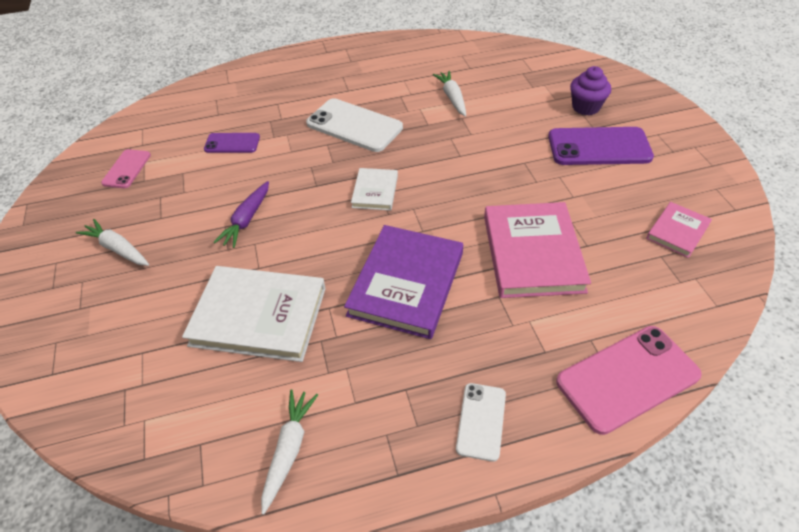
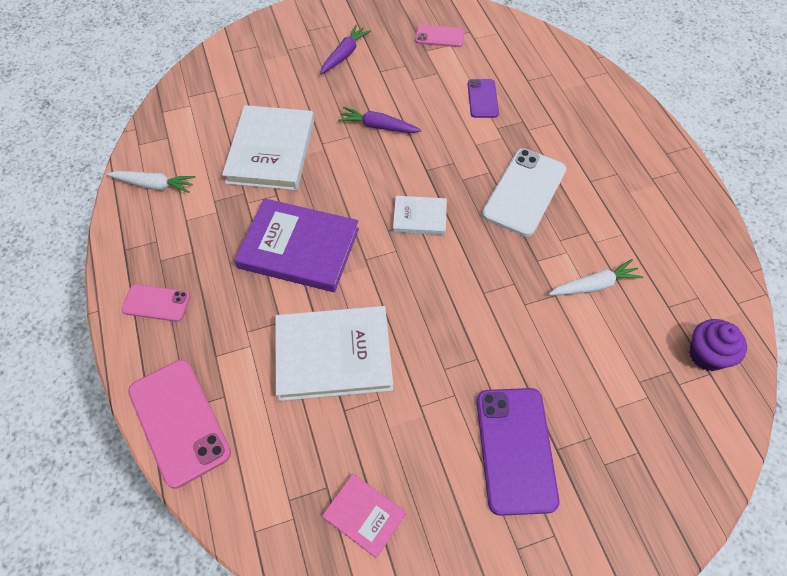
camera: 85 degrees right, 10 degrees up
white carrot [76,219,149,266] -> purple carrot [320,25,371,74]
white phone [456,383,506,462] -> pink phone [122,284,190,322]
pink book [484,202,591,298] -> white book [275,306,393,401]
purple cupcake [570,66,611,115] -> purple cupcake moved to [689,319,747,371]

